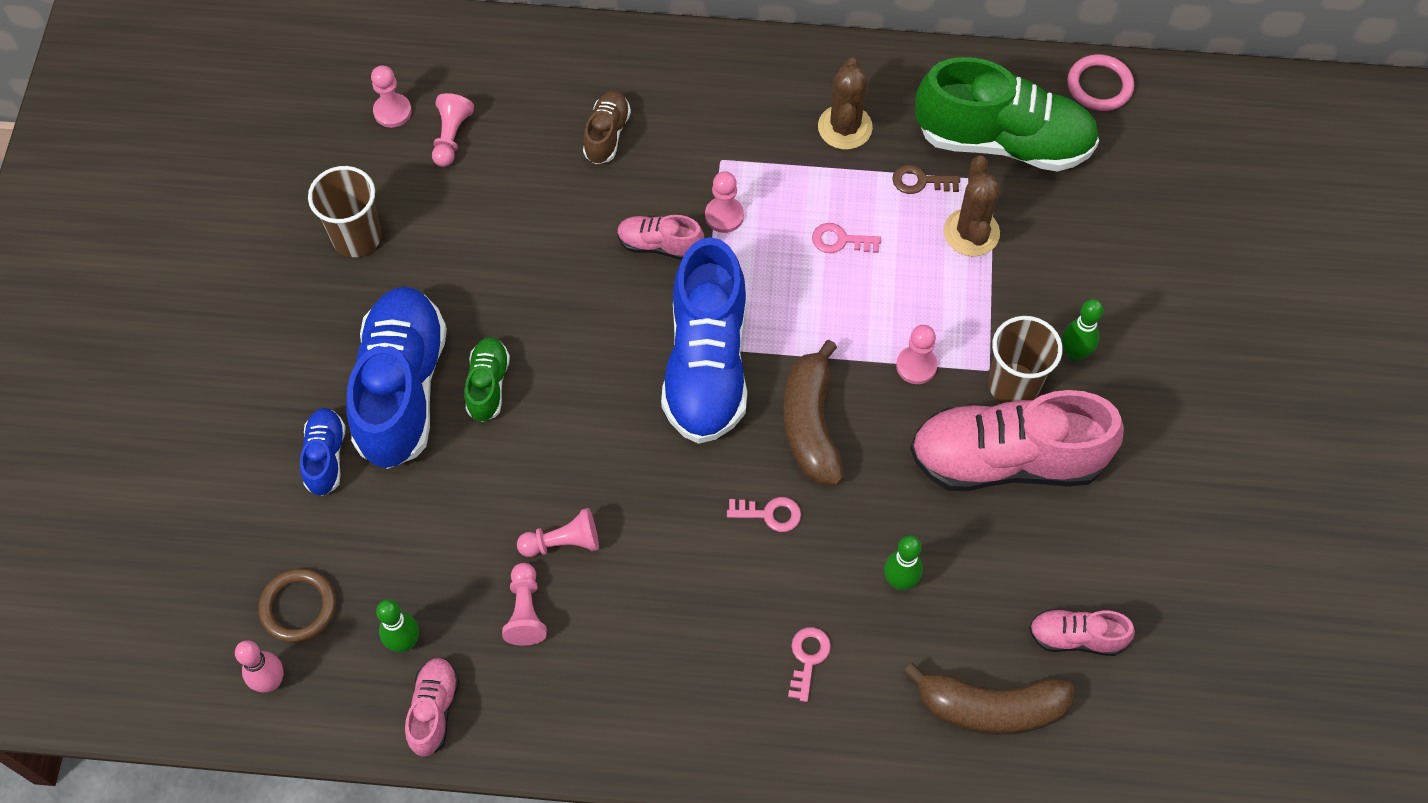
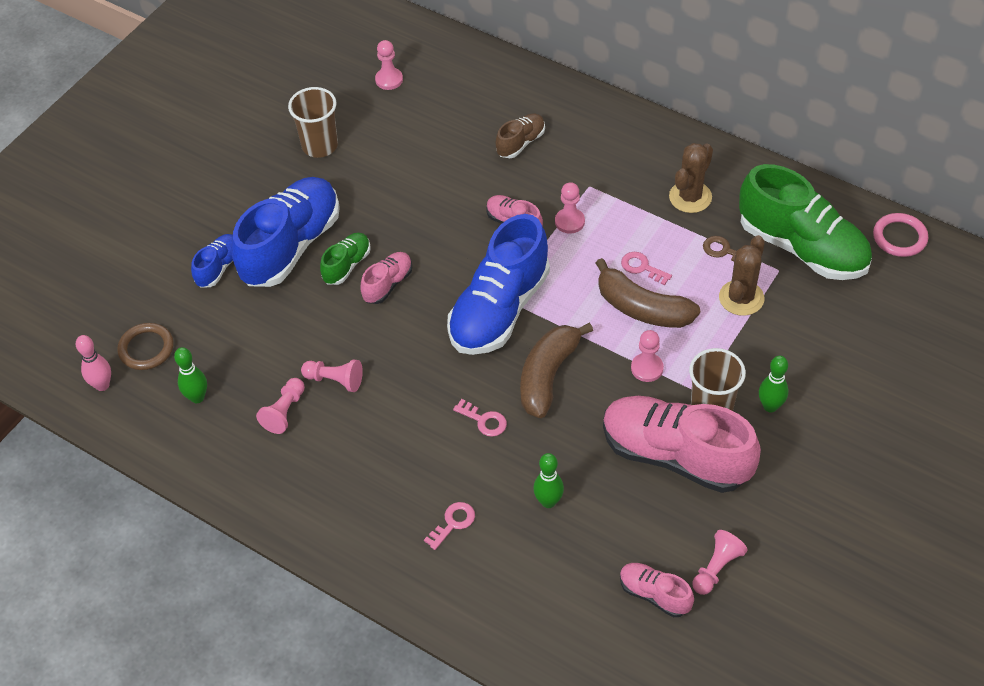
camera: 30 degrees right, 10 degrees down
pink shoe [405,658,459,757] -> pink shoe moved to [360,252,412,304]
pink pawn [432,93,474,167] -> pink pawn moved to [692,530,748,595]
brown banana [903,663,1075,735] -> brown banana moved to [596,258,700,328]

